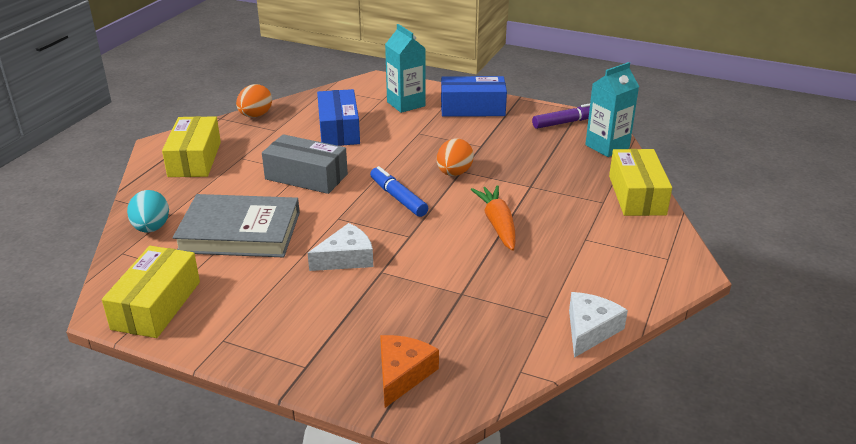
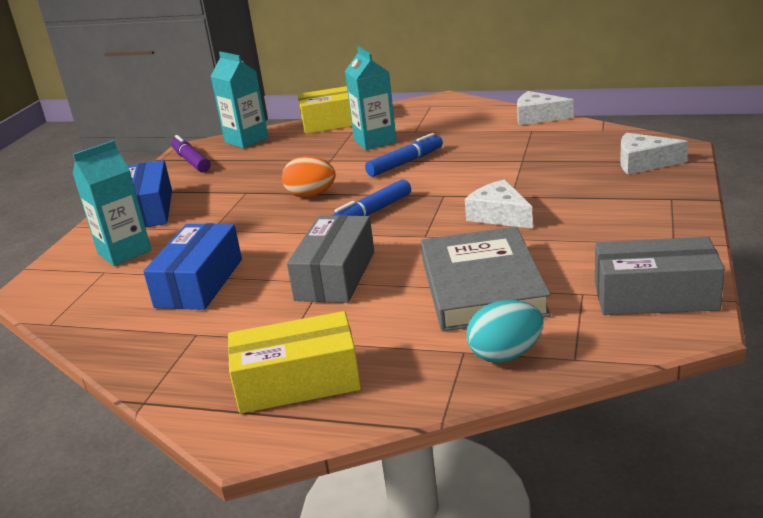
camera: 95 degrees left, 5 degrees down
yellow box [102,246,200,338] -> grey box [595,237,725,315]
orange egg [236,84,272,117] -> none
blue box [317,89,360,146] -> blue box turned 60 degrees counterclockwise [143,223,242,310]
orange cheese [380,335,439,408] -> white cheese [620,133,688,174]
orange carrot [471,185,516,251] -> blue marker [365,133,443,177]
none -> turquoise carton [345,46,397,150]

